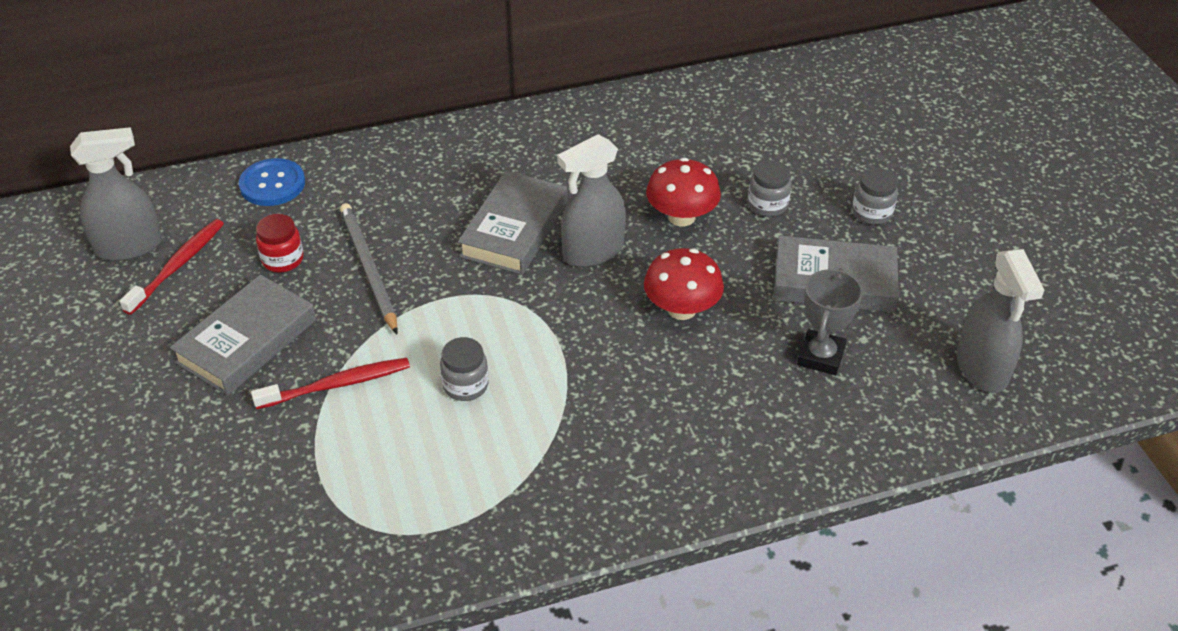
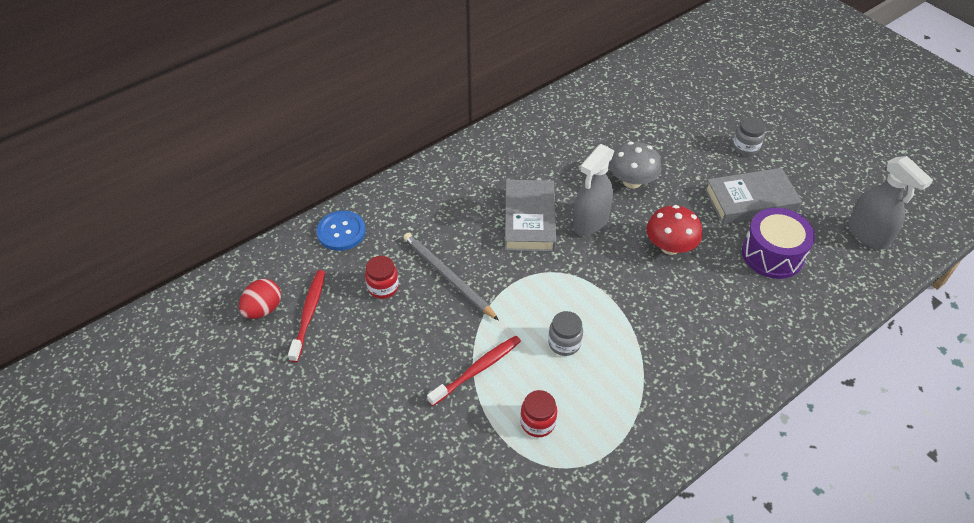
camera: 20 degrees left, 5 degrees up
grey spray bottle [70,127,162,261] -> red egg [239,279,281,319]
grey book [170,275,316,396] -> none
red mushroom [646,158,721,226] -> grey mushroom [609,141,661,189]
grey jar [748,160,791,217] -> none
grey trophy [797,268,863,375] -> purple drum [742,208,815,279]
none -> red jar [520,390,557,437]

